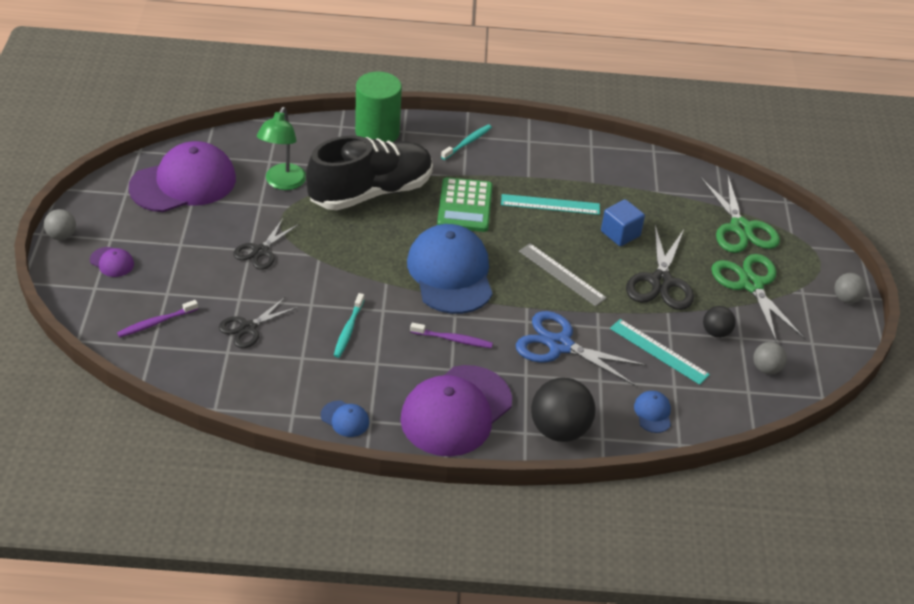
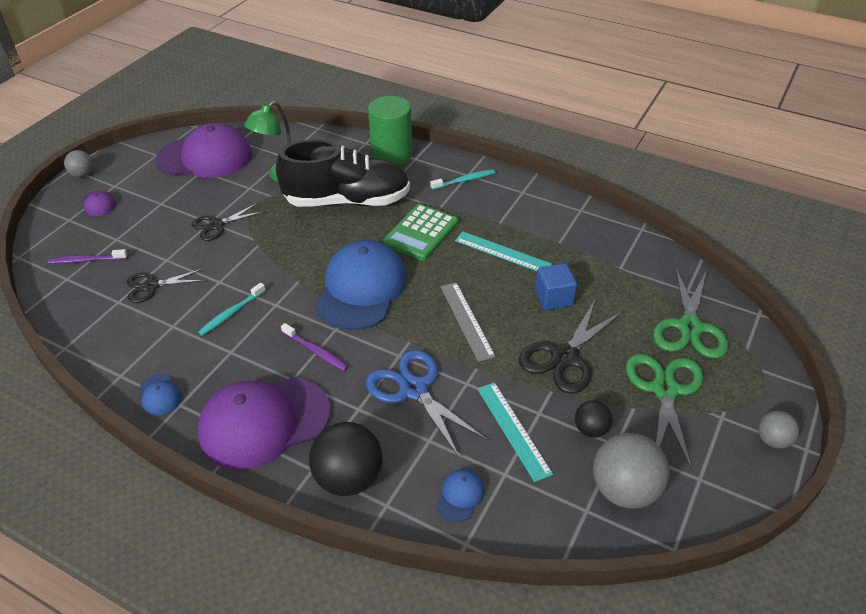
camera: 30 degrees right, 0 degrees up
grey ball [753,342,787,374] -> grey ball [593,433,669,509], size x1.85

